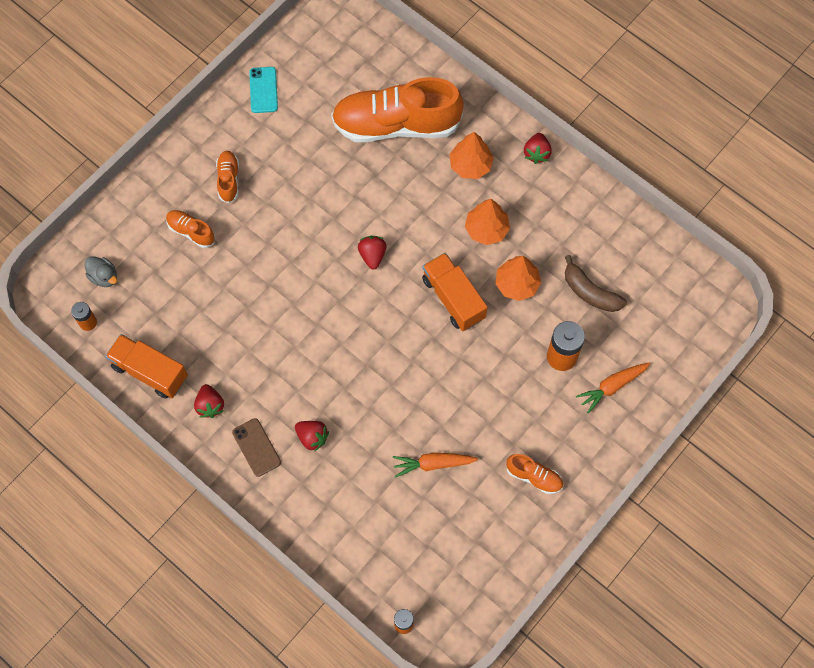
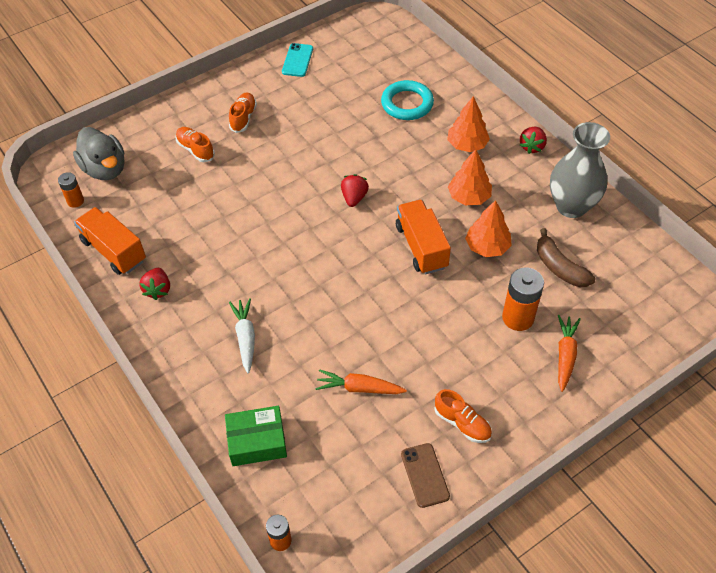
camera: 15 degrees right, 15 degrees down
grey duck [85,256,117,287] -> grey duck [73,127,124,180], size x1.79
brown phone [232,418,281,477] -> brown phone moved to [401,443,450,508]
red strawberry [295,421,329,452] -> white carrot [229,298,255,373]
orange shoe [331,77,464,142] -> turquoise ring [381,80,434,120]
orange carrot [576,363,650,414] -> orange carrot turned 120 degrees clockwise [558,315,581,392]
none -> green box [225,406,287,466]
none -> grey vase [550,122,610,218]

